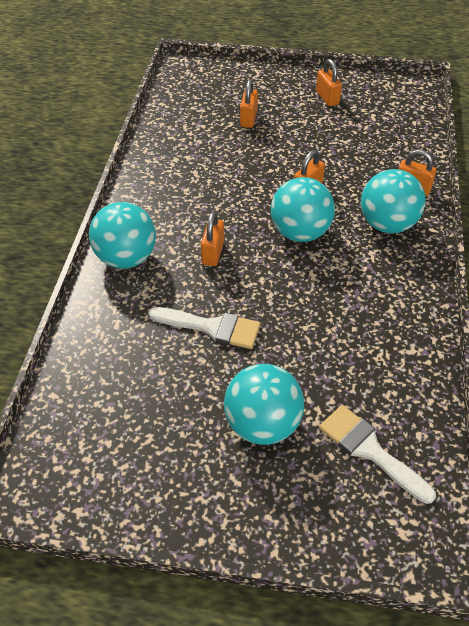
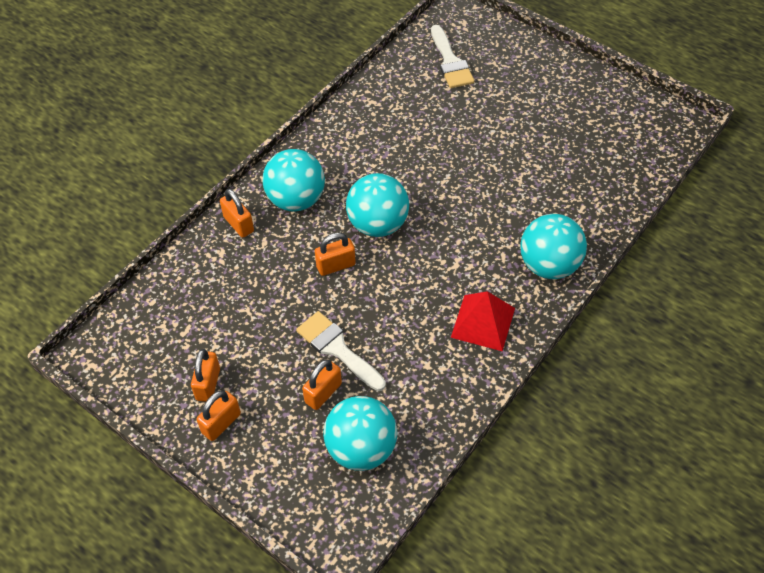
camera: 150 degrees left, 5 degrees up
white brush [148,307,260,349] -> white brush moved to [296,311,386,391]
orange padlock [201,211,224,266] -> orange padlock moved to [196,391,241,441]
turquoise ball [224,364,304,445] -> turquoise ball moved to [323,396,397,471]
none -> red pyramid [451,291,515,351]

